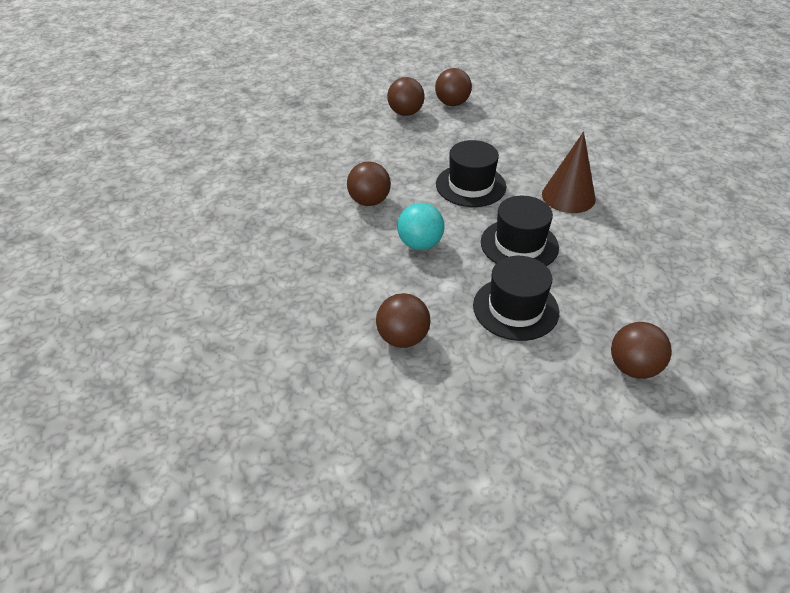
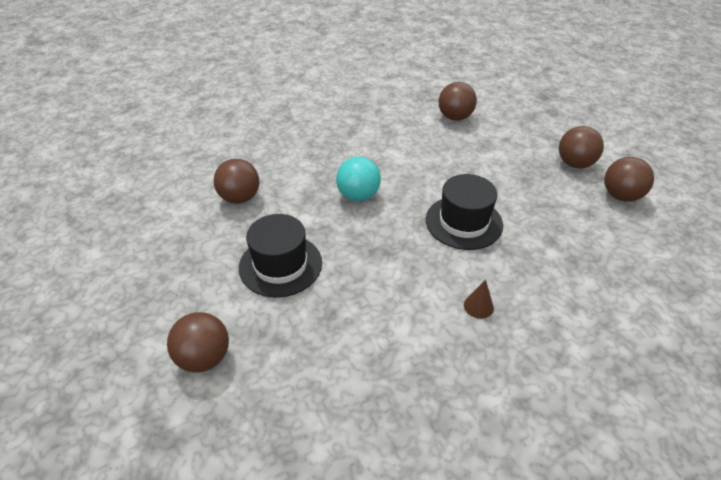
camera: 80 degrees right, 0 degrees up
brown ball [347,161,391,206] -> brown ball moved to [439,82,477,121]
black hat [481,196,559,266] -> none
brown cone [542,132,596,213] -> brown cone [464,279,494,319], size x0.45

